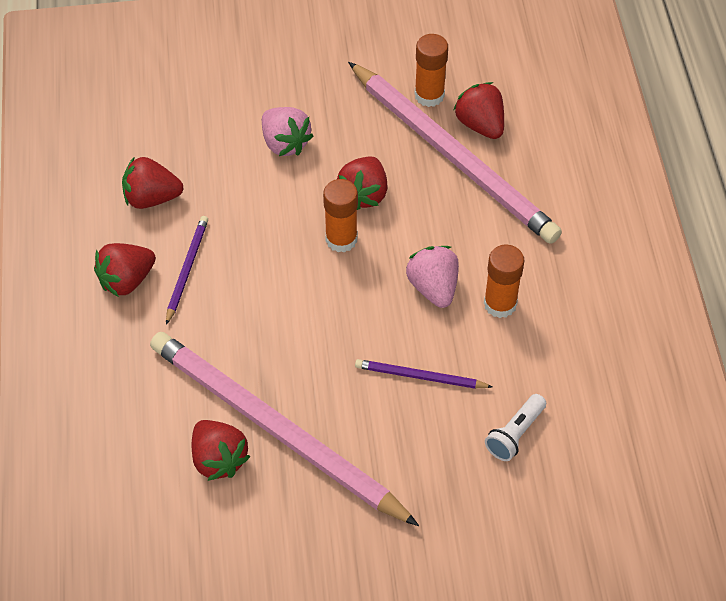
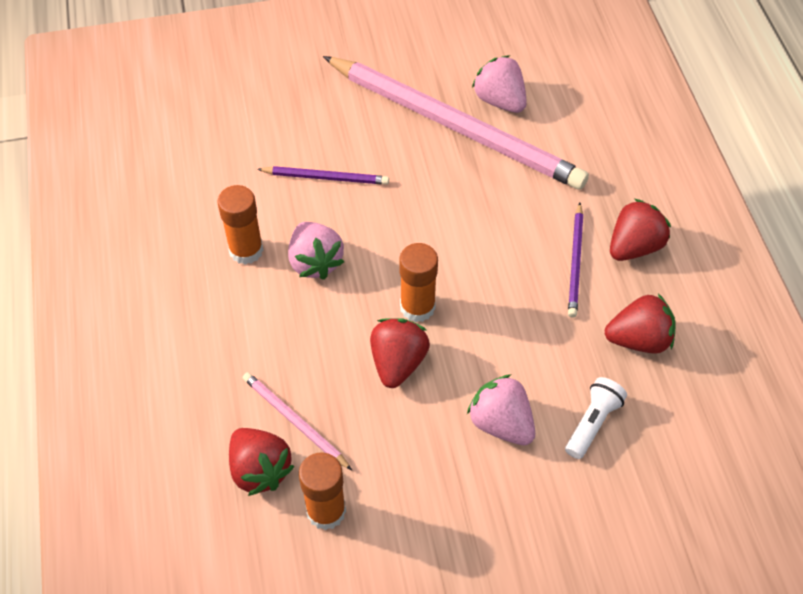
camera: 175 degrees right, 0 degrees up
red strawberry [192,420,250,481] -> pink strawberry [472,55,527,113]
pink pencil [348,62,562,244] -> pink pencil [243,372,352,470], size x0.42
white flashlight [485,394,546,461] -> white flashlight moved to [565,377,627,459]

